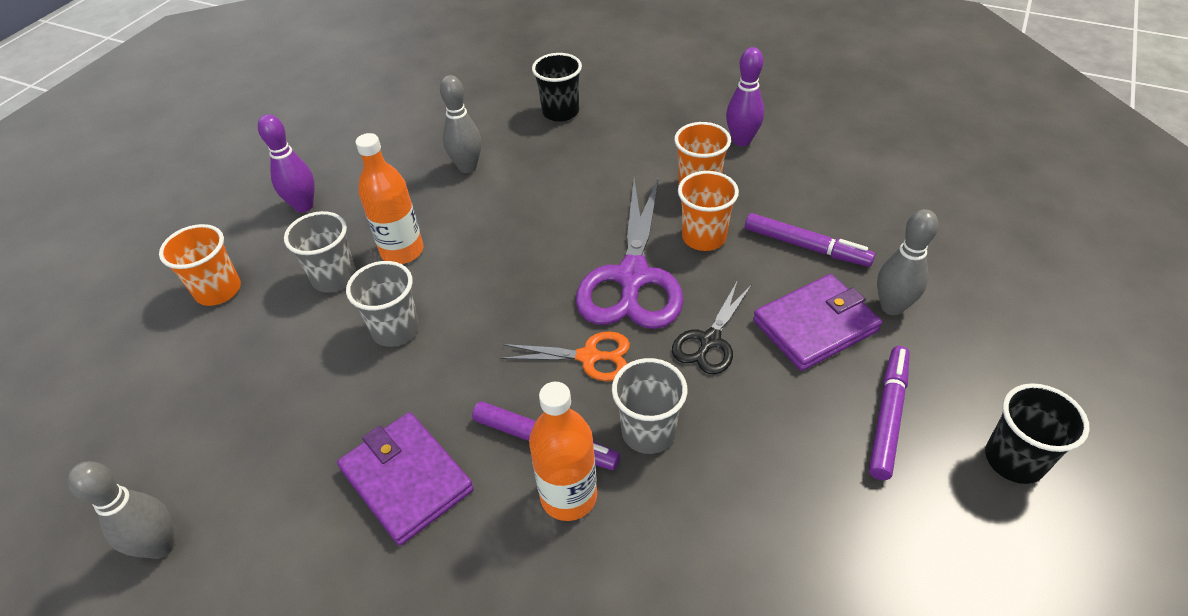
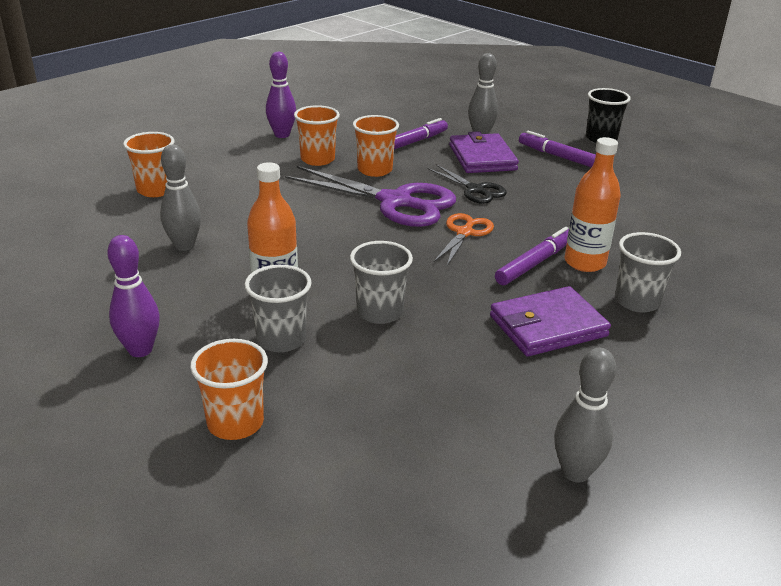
camera: 75 degrees left, 15 degrees down
black cup [532,53,582,122] -> orange cup [123,132,174,197]
grey cup [612,358,687,454] -> grey cup moved to [615,232,681,312]

